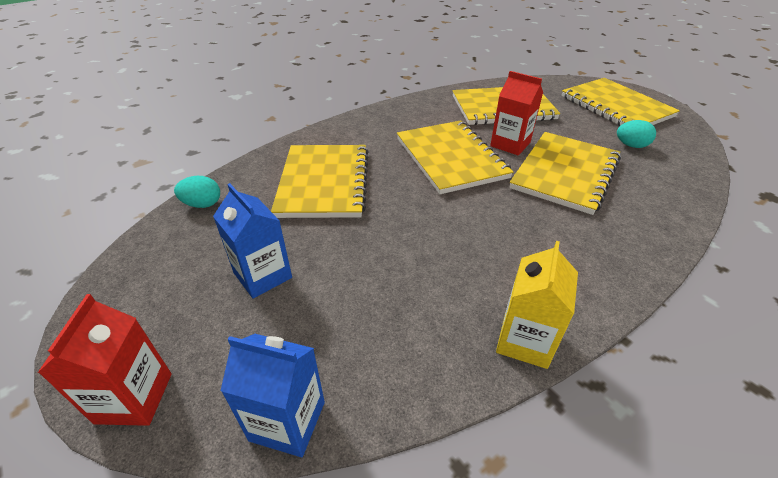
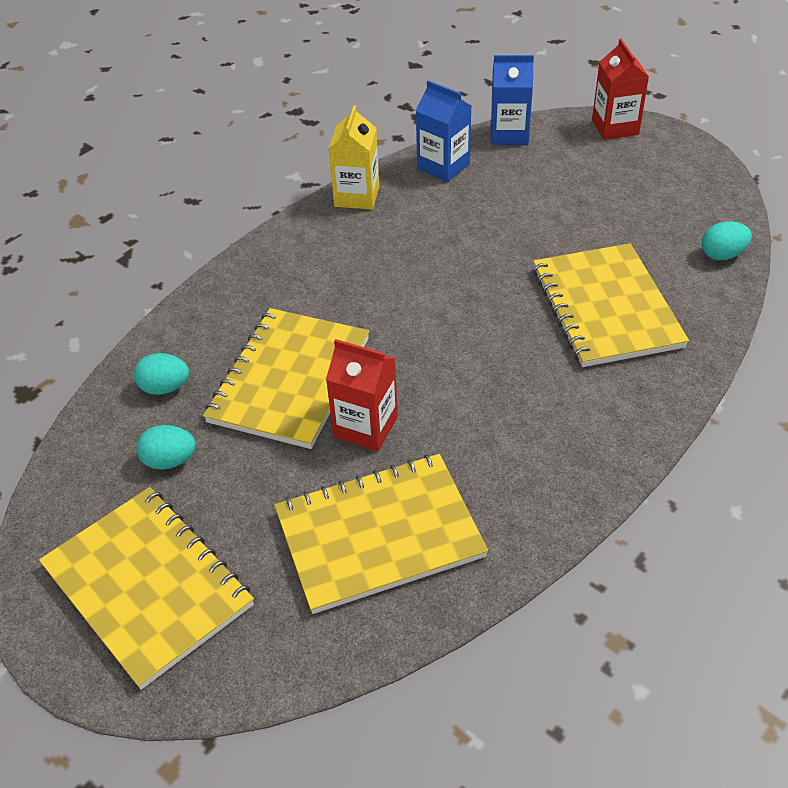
camera: 170 degrees right, 5 degrees up
blue carton [213,183,292,298] -> blue carton moved to [416,80,471,182]
yellow notebook [397,121,513,194] -> none
none -> turquoise egg [134,353,189,395]

